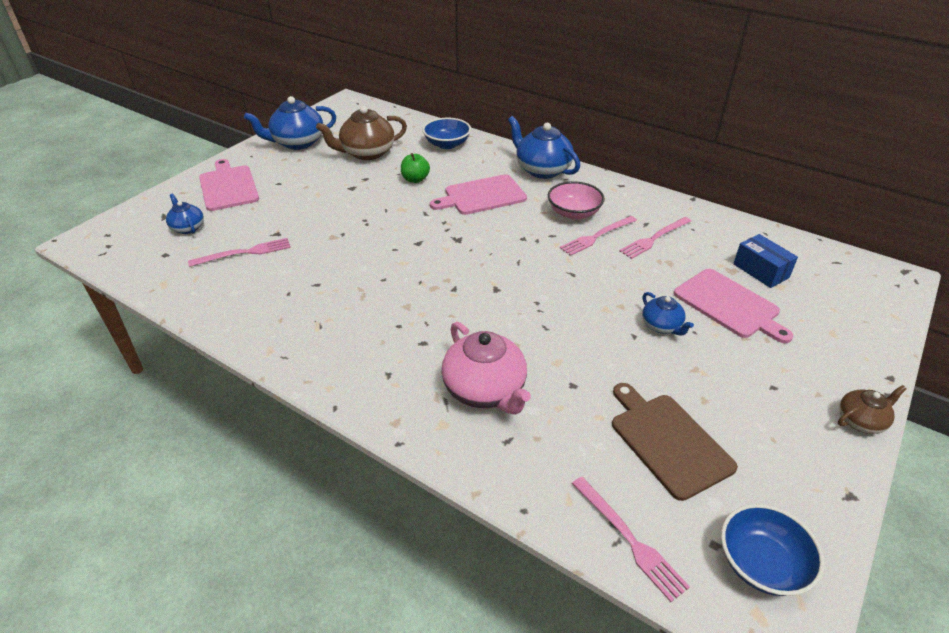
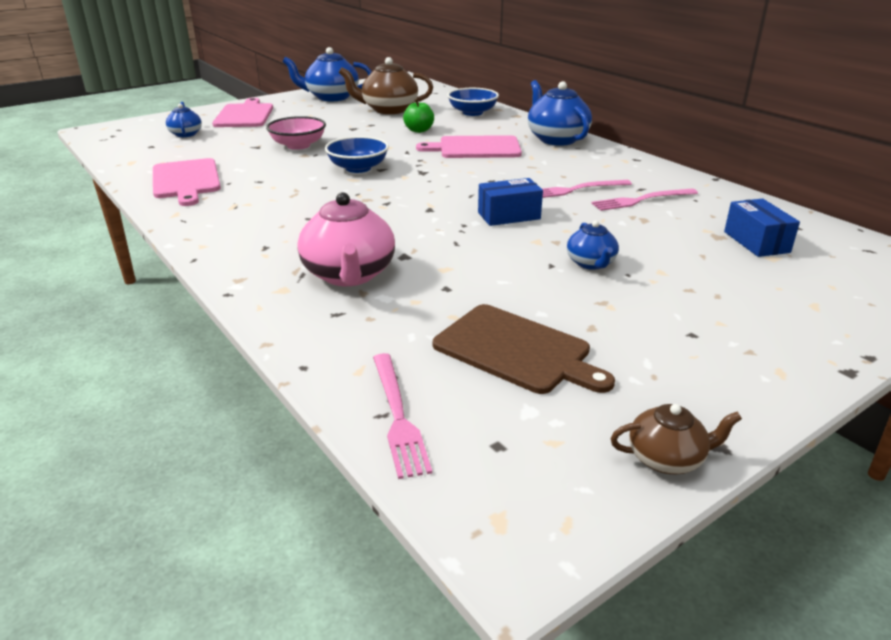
camera: 20 degrees right, 10 degrees down
pink fork [188,238,291,267] -> none
pink bowl [548,181,605,220] -> pink bowl moved to [266,116,326,150]
brown cutting board [612,383,738,501] -> brown cutting board turned 135 degrees clockwise [433,304,615,394]
pink cutting board [674,269,793,343] -> pink cutting board moved to [153,158,221,206]
blue bowl [721,504,824,596] -> blue bowl moved to [325,136,389,173]
brown teapot [838,385,907,434] -> brown teapot moved to [610,404,742,474]
none -> blue box [478,178,543,226]

